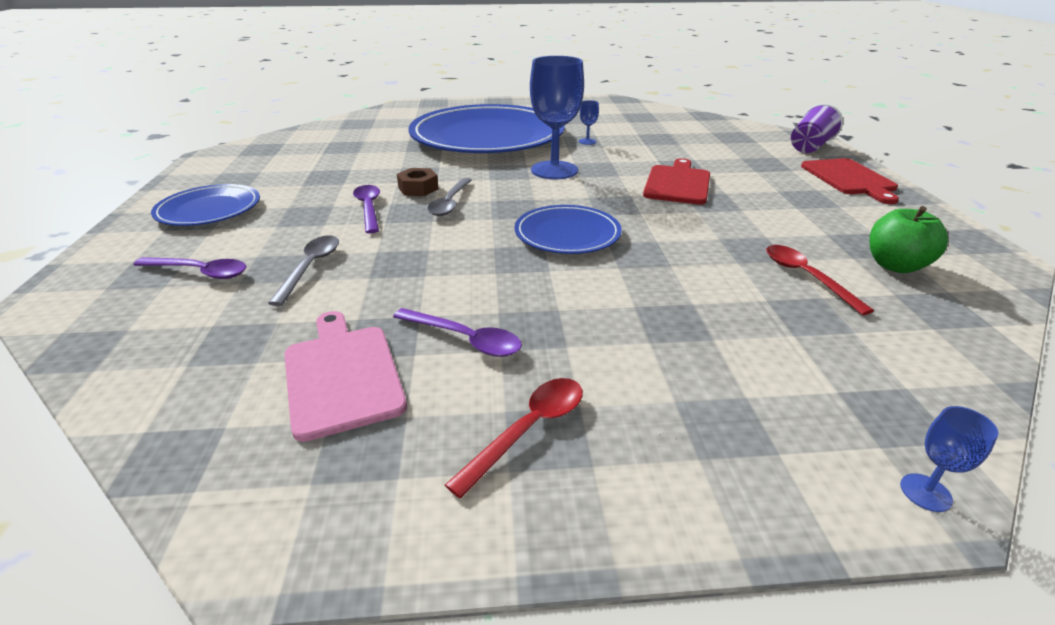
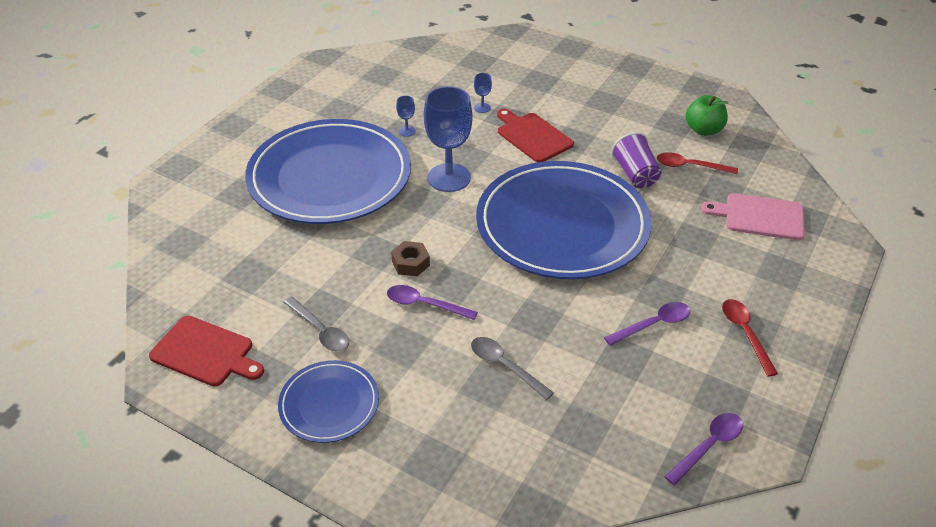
camera: 55 degrees left, 10 degrees up
purple spoon [133,257,246,279] -> purple spoon moved to [664,413,743,485]
pink cutting board [284,311,407,442] -> pink cutting board moved to [701,193,805,240]
grey spoon [427,178,472,216] -> grey spoon moved to [283,296,349,352]
blue plate [514,205,622,254] -> blue plate [476,161,652,279], size x2.10
purple cup [791,104,843,153] -> purple cup moved to [611,132,661,188]
red cutting board [801,158,899,204] -> red cutting board moved to [149,316,264,387]
blue goblet [900,406,998,512] -> blue goblet moved to [474,73,492,113]

